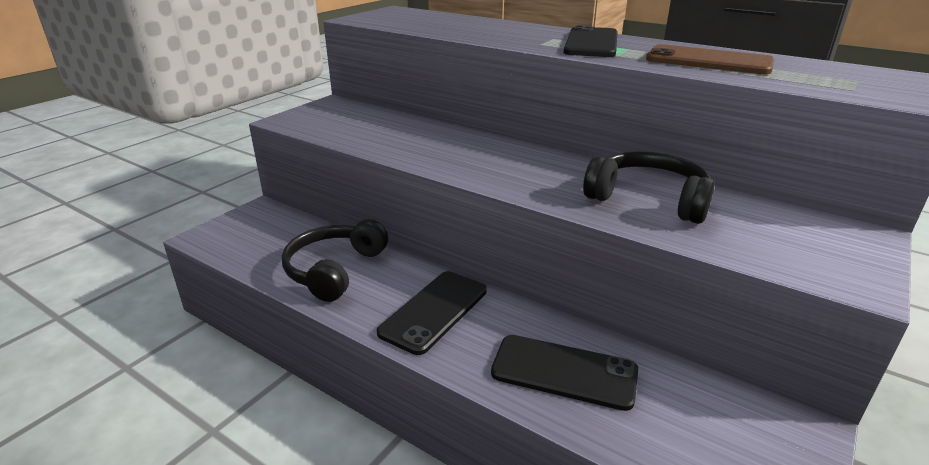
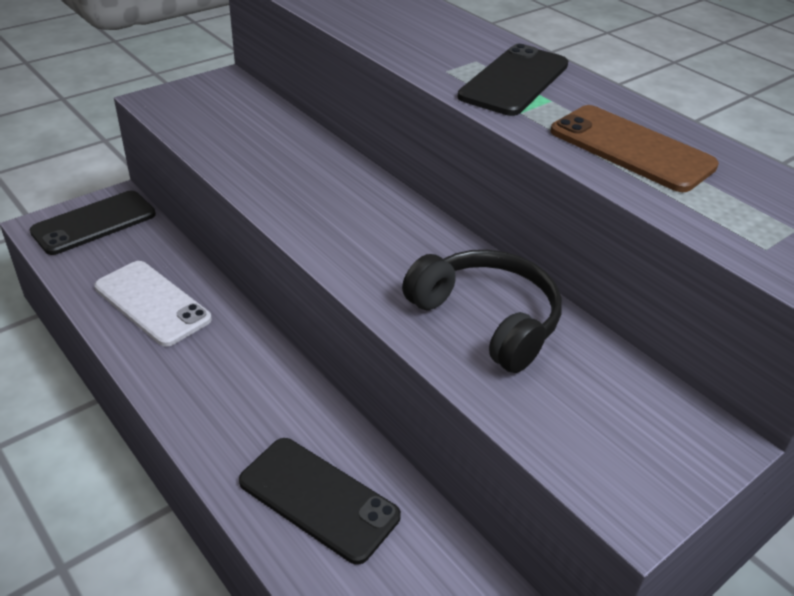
camera: 15 degrees right, 10 degrees up
black headphones [282,219,388,302] -> white phone [94,261,212,347]
black phone [377,271,487,355] -> black phone moved to [29,191,156,255]

